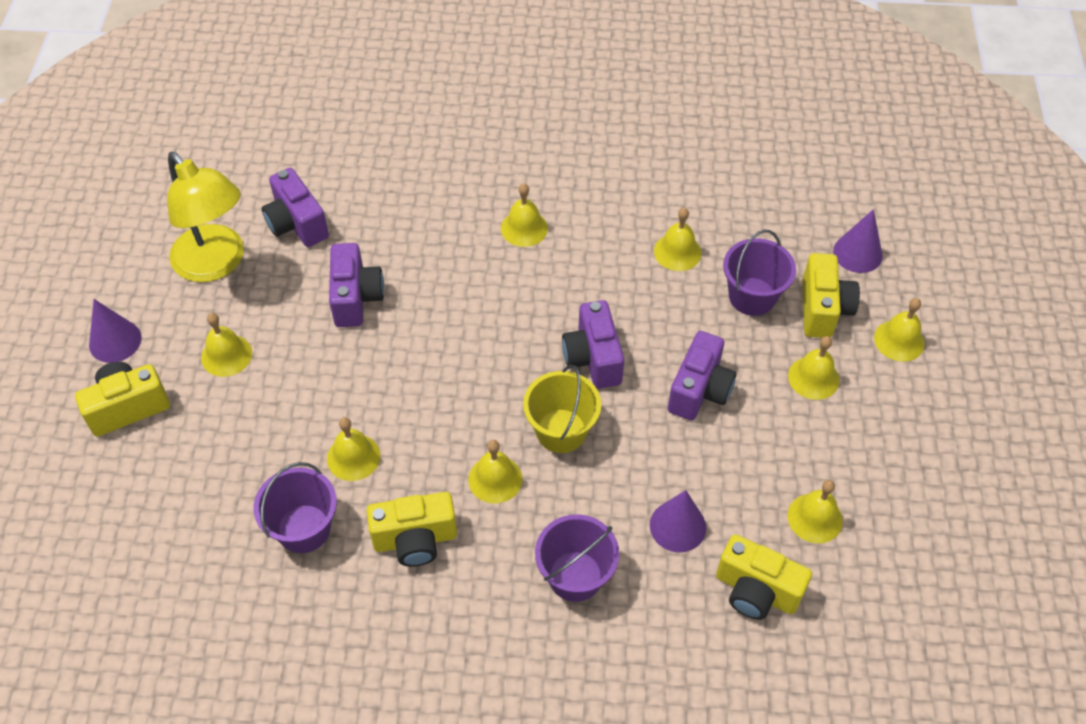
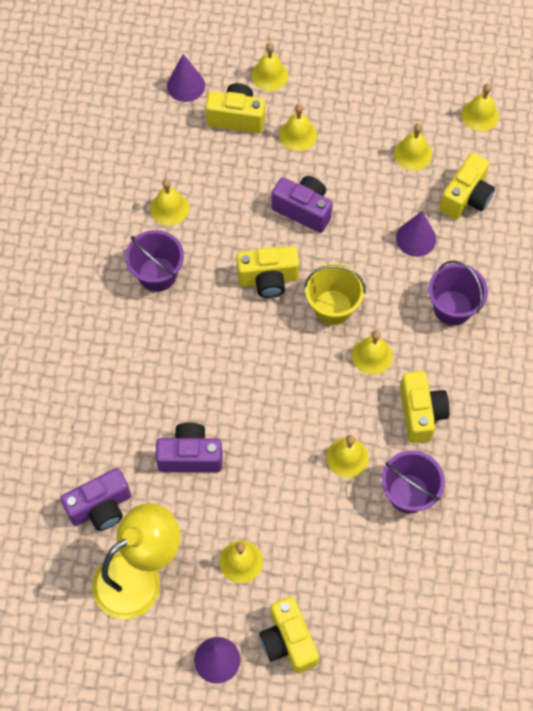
camera: 85 degrees left, 10 degrees up
yellow bell [501,183,548,247] -> yellow bell moved to [461,84,499,132]
purple camera [562,300,624,389] -> yellow camera [236,246,299,298]
purple bucket [723,230,796,316] -> purple bucket moved to [125,230,184,292]

